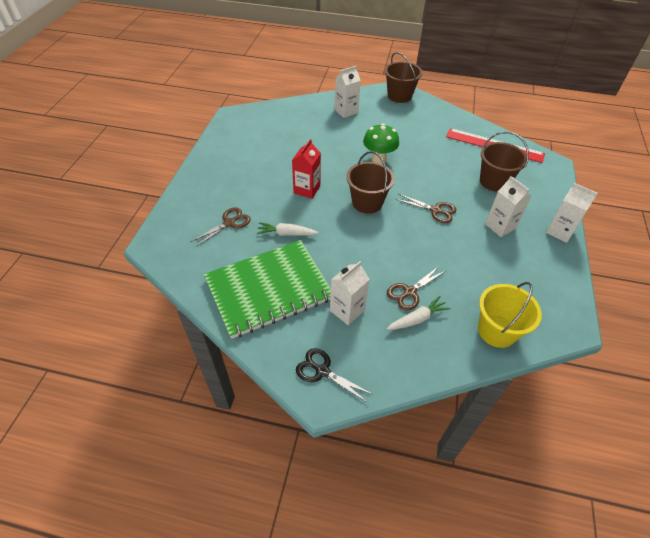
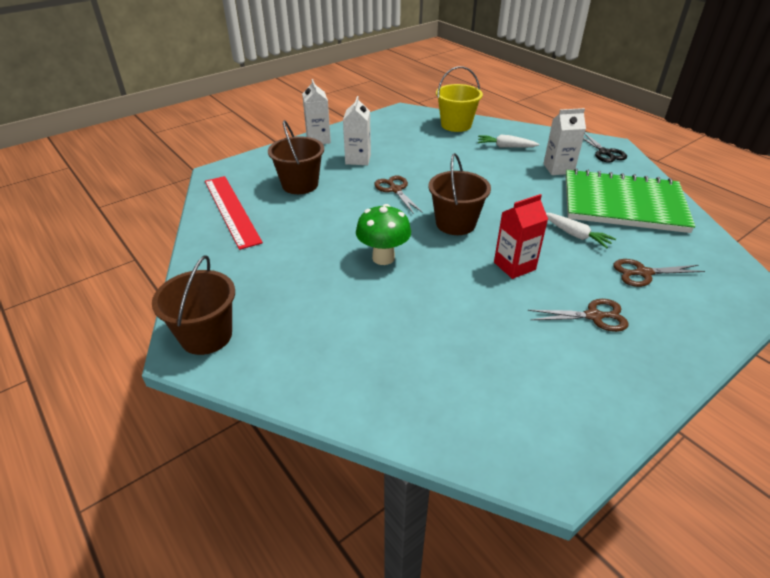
camera: 140 degrees left, 10 degrees down
white carton [334,66,361,118] -> none
brown scissors [387,266,445,311] -> brown scissors moved to [528,299,629,332]

